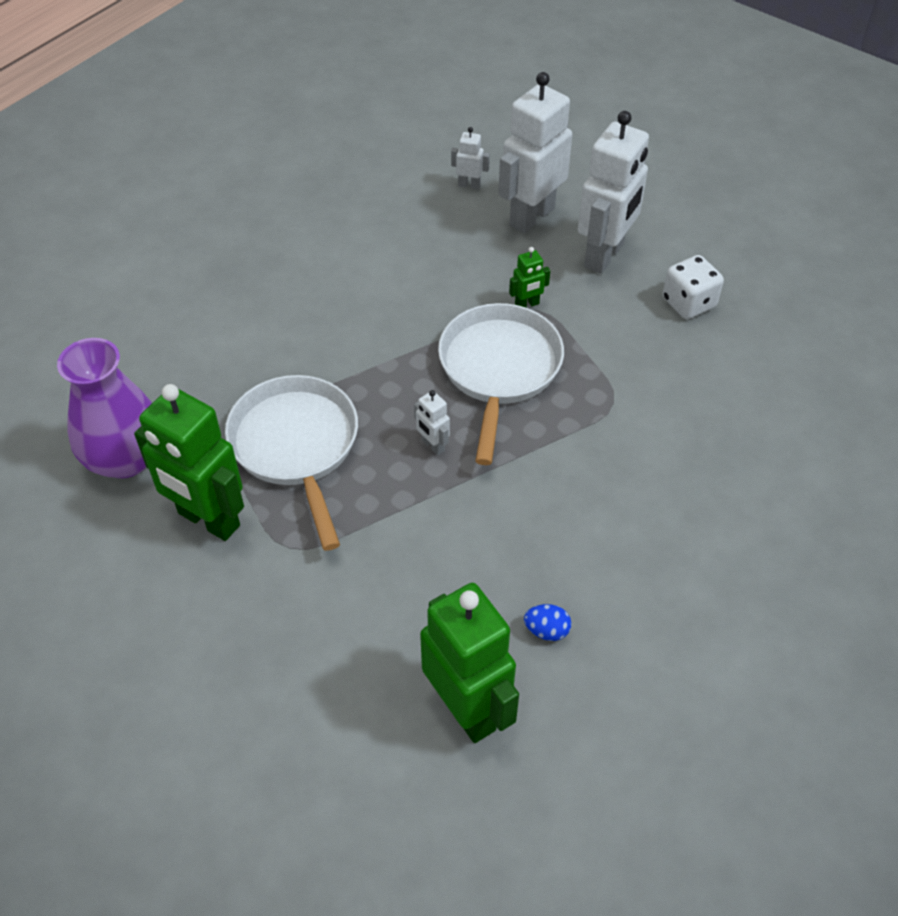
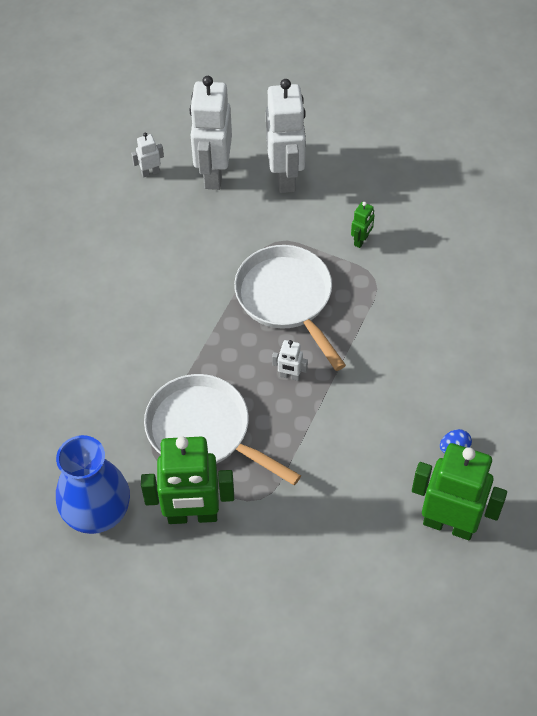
camera: 35 degrees left, 5 degrees up
purple vase [57,338,152,478] -> blue vase [56,435,130,534]
green robot [509,247,550,308] -> green robot moved to [351,202,374,248]
white dice [663,255,724,319] -> none

